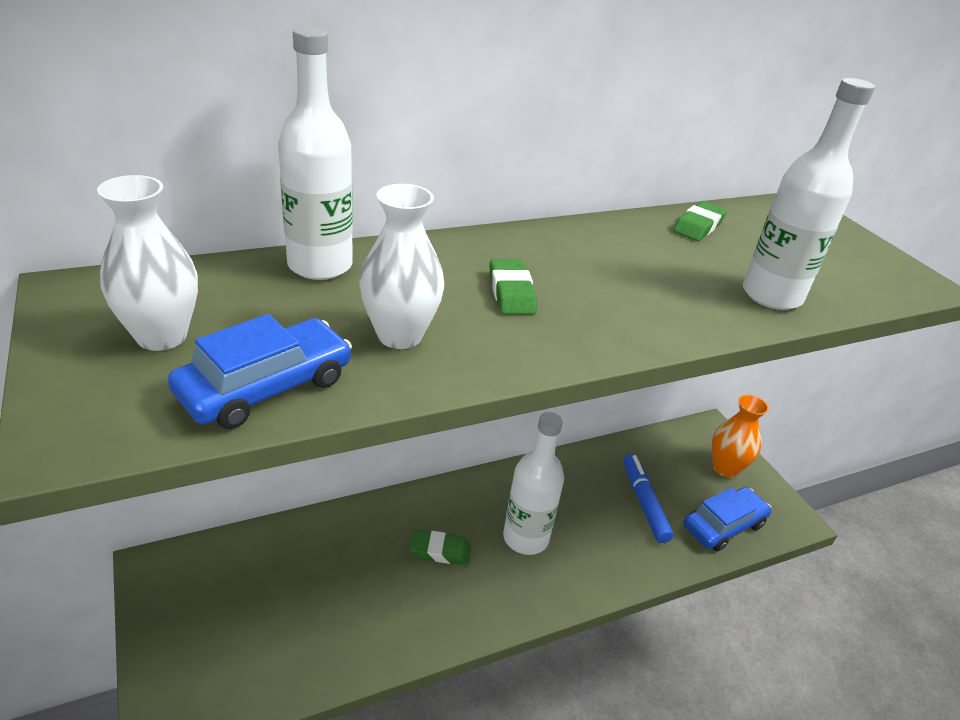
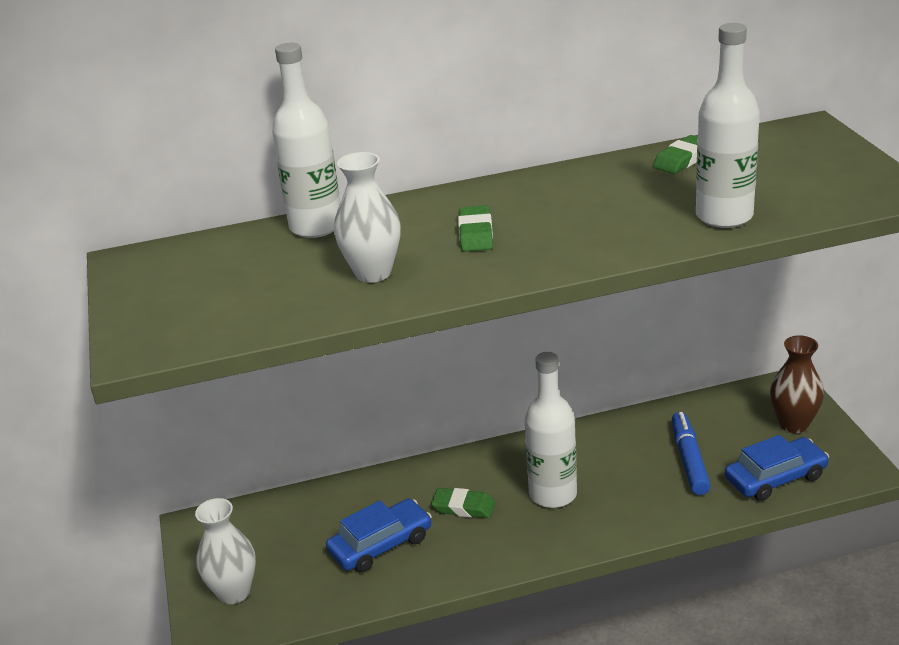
camera: 15 degrees right, 5 degrees down
white vase [97,175,198,351] -> white vase moved to [195,498,256,604]
blue car [168,314,352,429] -> blue car moved to [326,499,432,572]
orange vase [712,395,769,478] -> brown vase [770,335,824,433]

